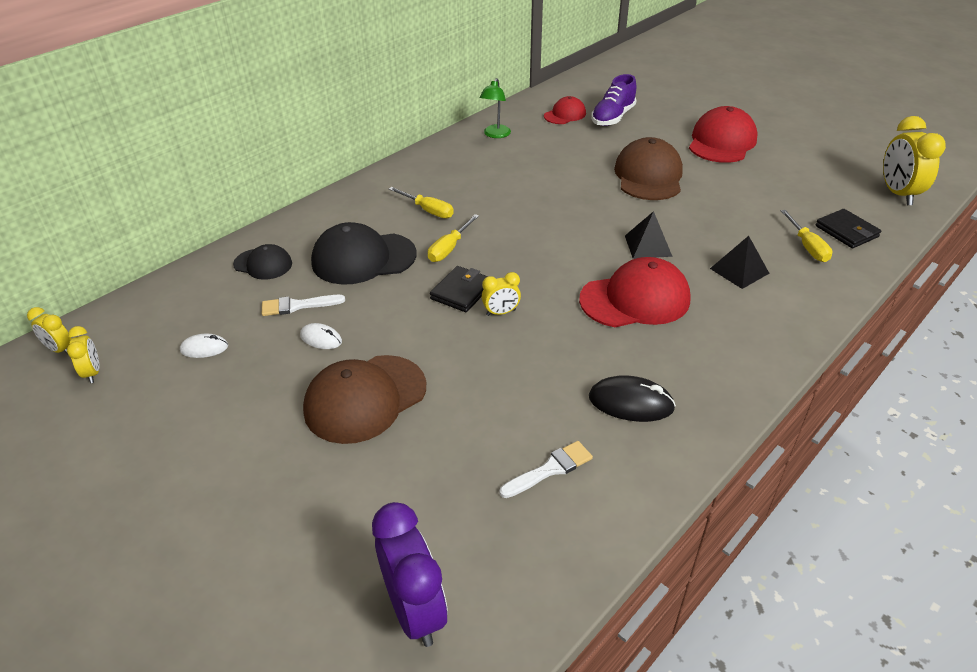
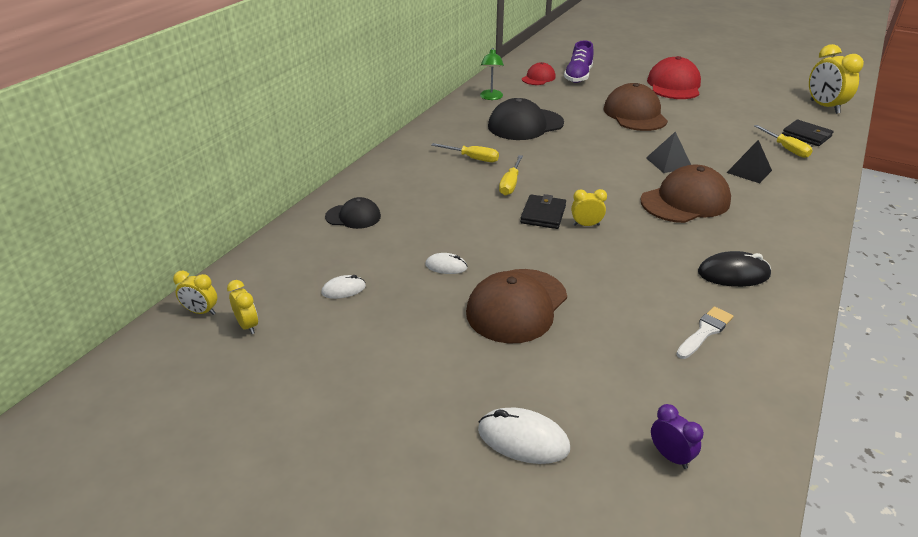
camera: 15 degrees left, 5 degrees down
white brush [262,295,345,316] -> none
black cap [311,222,417,285] -> black cap moved to [488,98,564,140]
purple clock [372,502,448,647] -> purple clock [651,404,704,469], size x0.52
yellow clock [482,272,521,316] -> yellow clock turned 150 degrees counterclockwise [571,189,607,226]
red cap [579,257,691,327] -> brown cap [641,164,731,223]
none -> white mouse [478,407,570,464]

